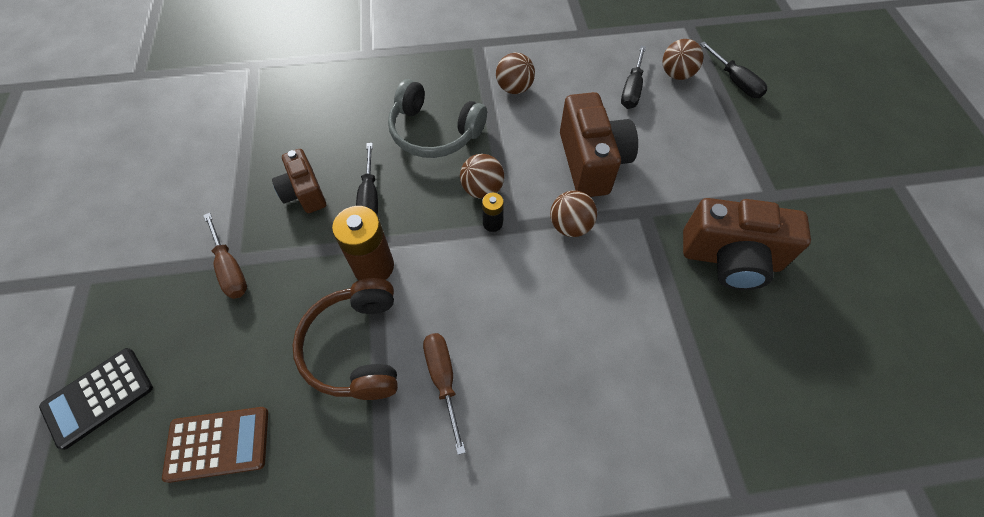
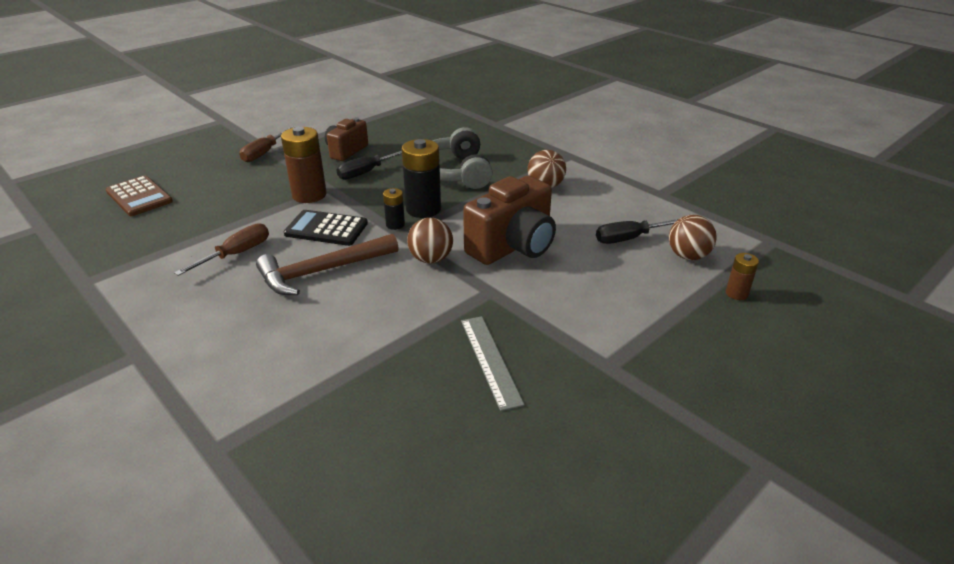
camera: 55 degrees right, 25 degrees down
black calculator [39,348,153,450] -> black calculator moved to [284,210,368,246]
brown headphones [292,278,398,400] -> none
brown ball [460,154,504,199] -> black battery [401,139,441,218]
brown camera [683,198,811,290] -> grey ruler [461,316,525,411]
black screwdriver [700,42,767,98] -> brown battery [726,253,759,300]
none -> brown hammer [256,234,399,295]

